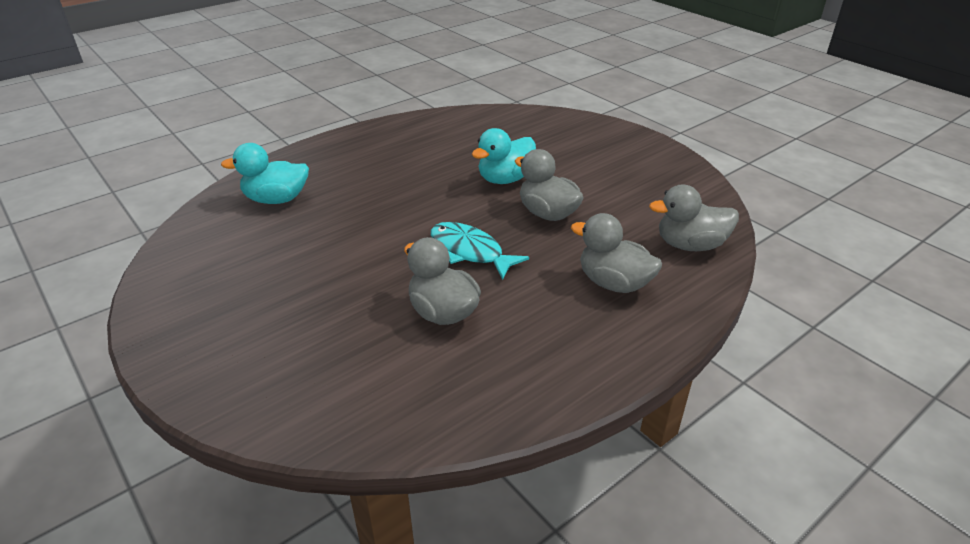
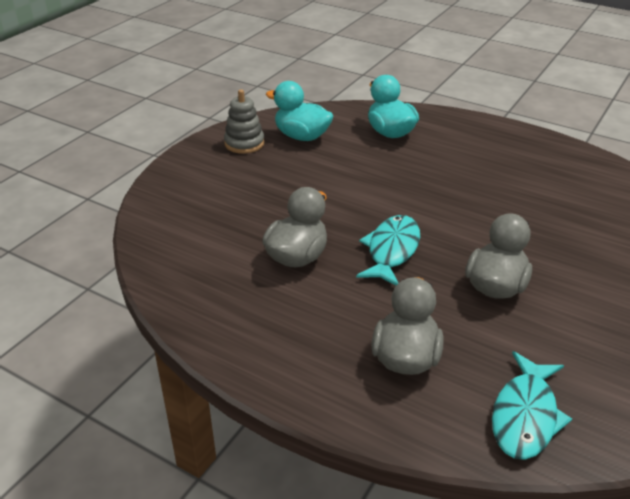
camera: 70 degrees right, 0 degrees up
turquoise duck [472,128,536,184] -> turquoise duck moved to [266,81,333,141]
grey duck [649,185,739,251] -> turquoise fish [492,351,572,460]
none -> grey stacking toy [224,90,265,154]

